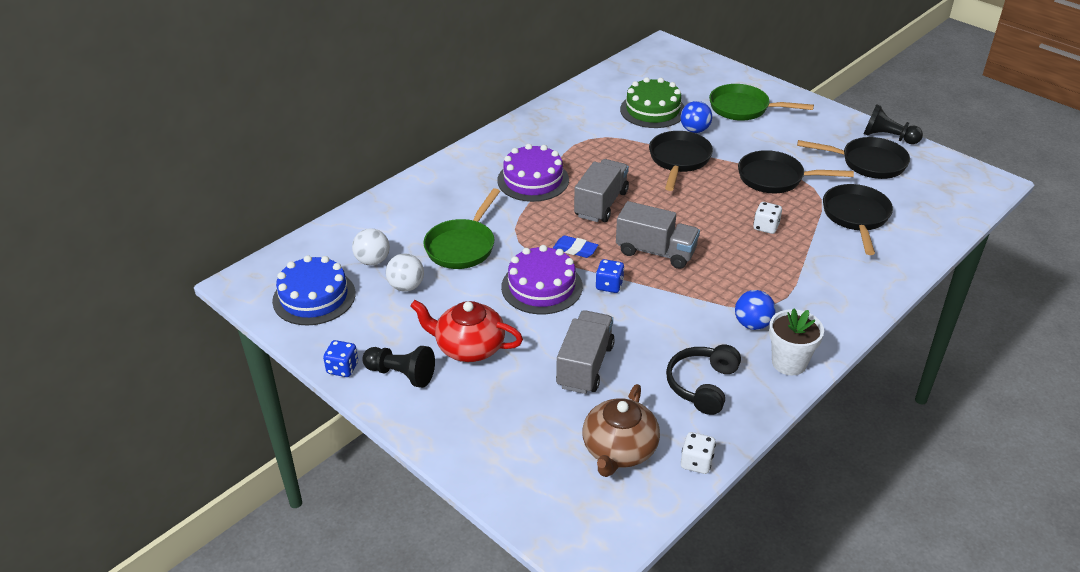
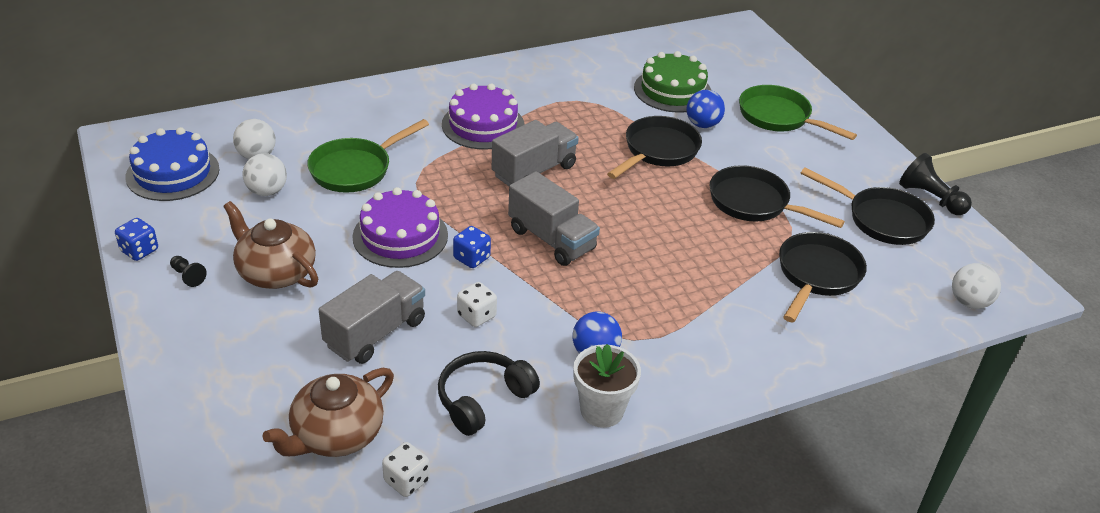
camera: 20 degrees right, 0 degrees up
black pawn [362,346,435,388] -> black pawn [170,256,207,287], size x0.53
red teapot [410,300,523,362] -> brown teapot [223,201,319,289]
blue eraser [553,235,598,258] -> none
white dice [753,202,782,234] -> white dice moved to [457,282,497,327]
none -> white ball [952,263,1001,309]

